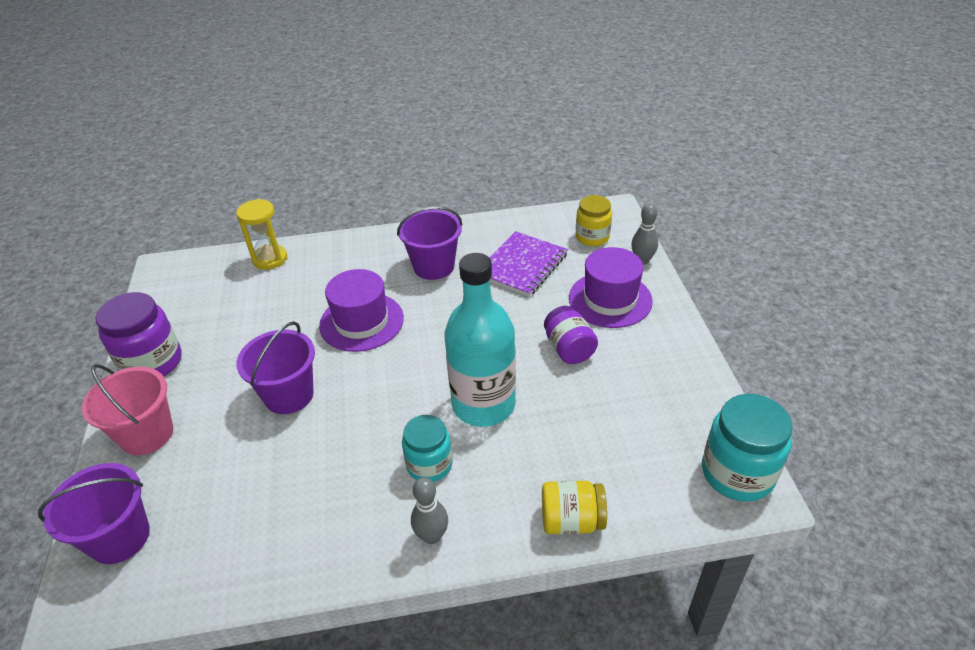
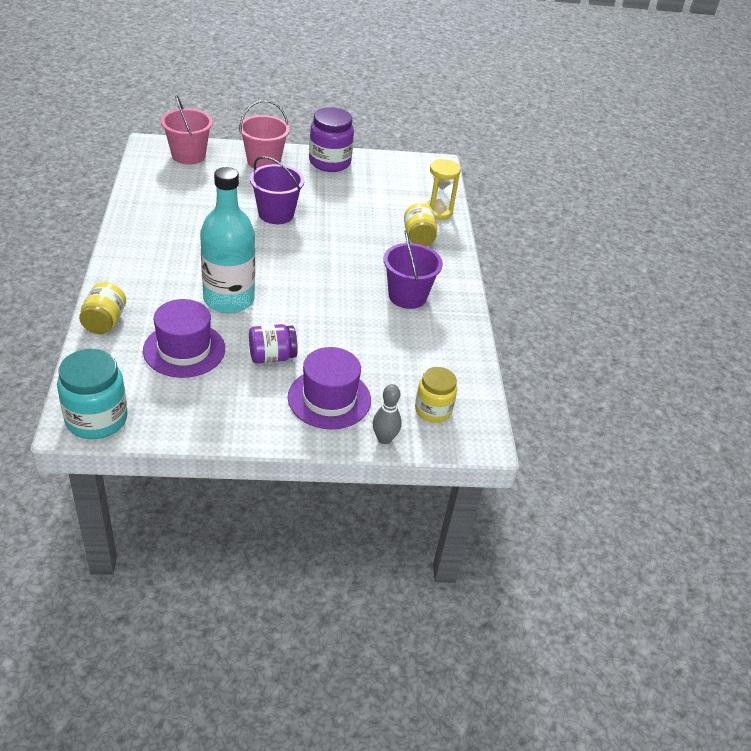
camera: 90 degrees right, 0 degrees up
purple bucket [38,463,150,564] -> pink bucket [161,95,213,165]
purple hat [319,269,404,352] -> purple hat moved to [143,299,225,378]
turquoise jar [402,415,452,482] -> none
grey bowling pin [411,477,448,544] -> none
purple notebook [490,231,568,297] -> none
none -> yellow jar [404,203,437,246]

